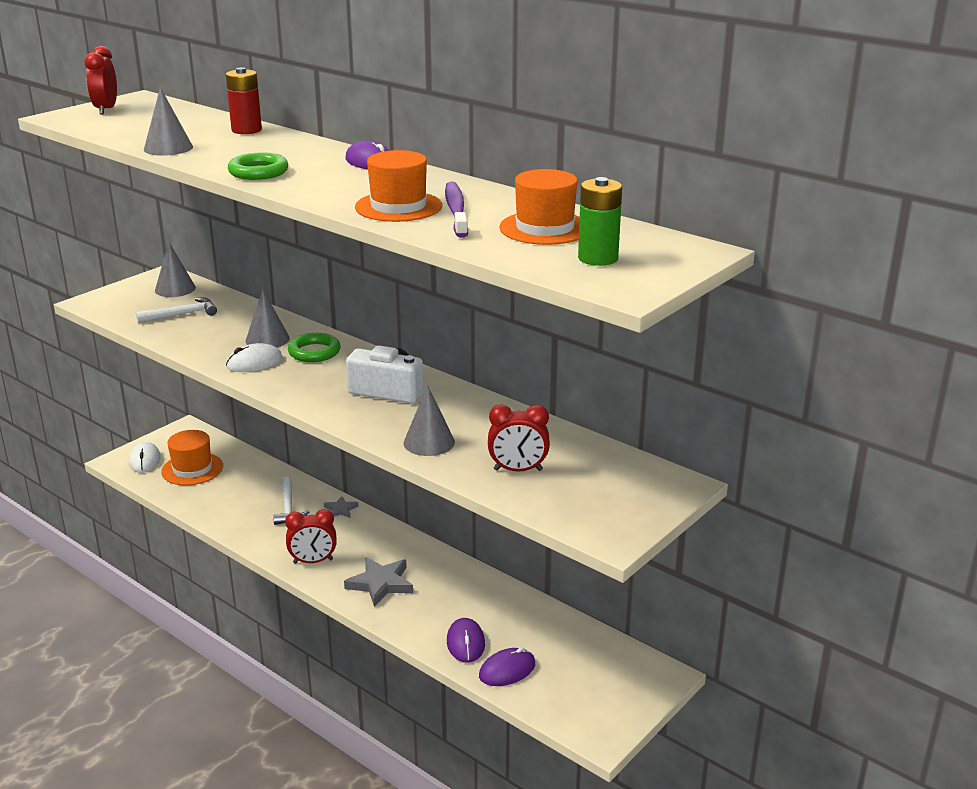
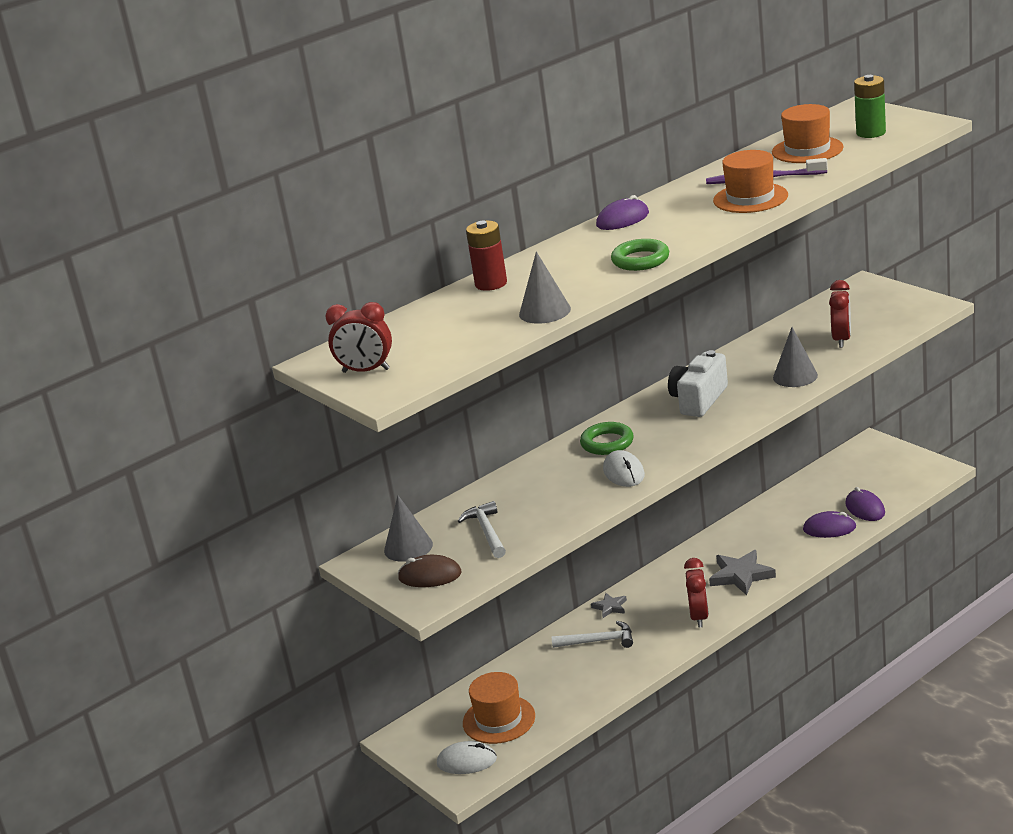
camera: 75 degrees left, 0 degrees up
grey cone [246,289,290,348] -> none
none -> brown mouse [398,555,462,587]

